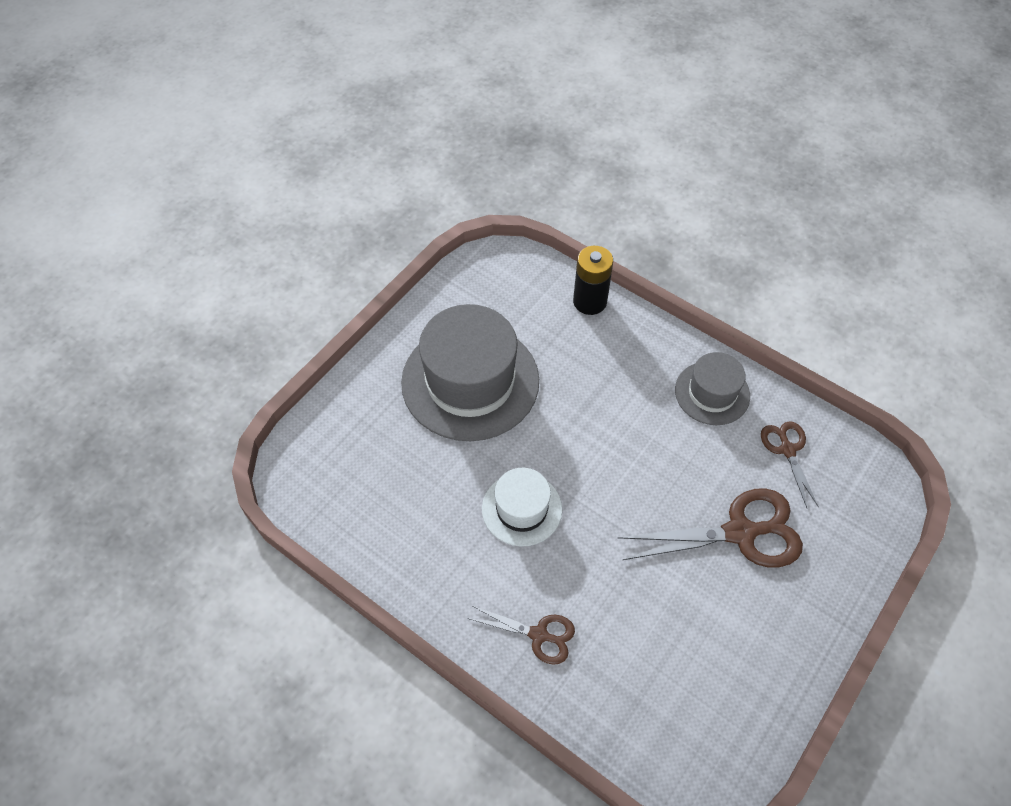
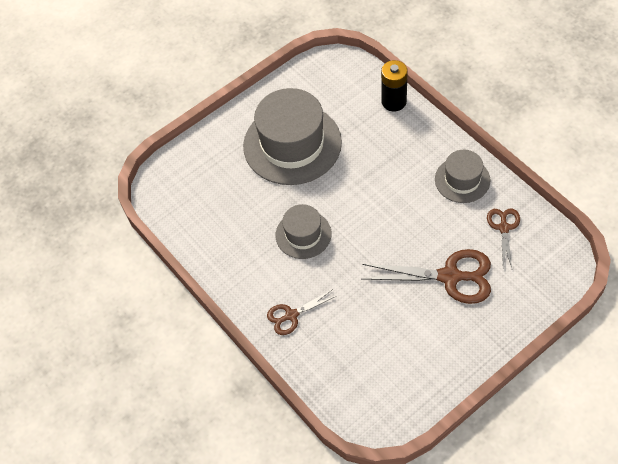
camera: 20 degrees right, 0 degrees up
brown scissors [468,606,575,665] -> brown scissors turned 120 degrees clockwise [267,289,336,335]
white hat [482,468,562,547] -> grey hat [276,204,332,259]

